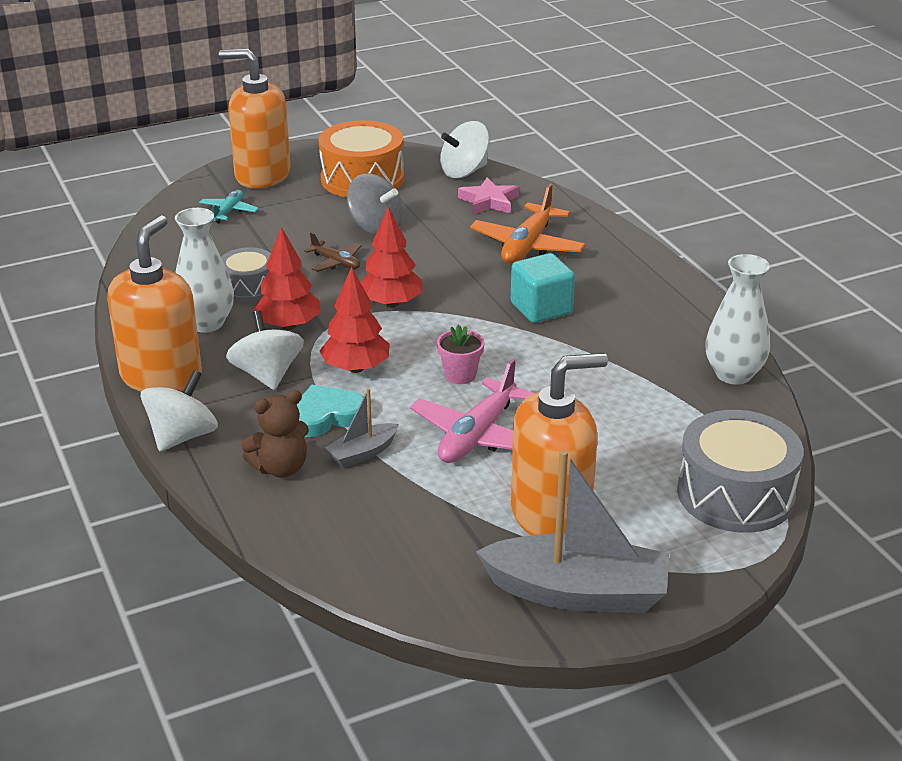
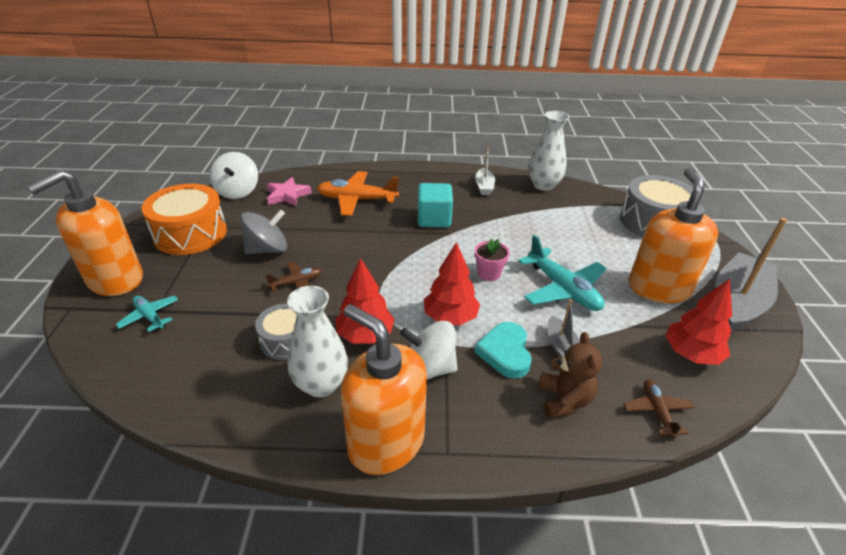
camera: 65 degrees left, 5 degrees up
white spinning top [141,370,218,452] -> none
red tree [360,206,422,308] -> red tree moved to [665,279,732,365]
pink plane [410,358,534,463] -> turquoise plane [518,235,607,311]
orange plane [470,184,586,264] -> orange plane turned 135 degrees clockwise [317,171,399,216]
none -> white boat [475,148,495,195]
none -> brown plane [624,379,695,438]

